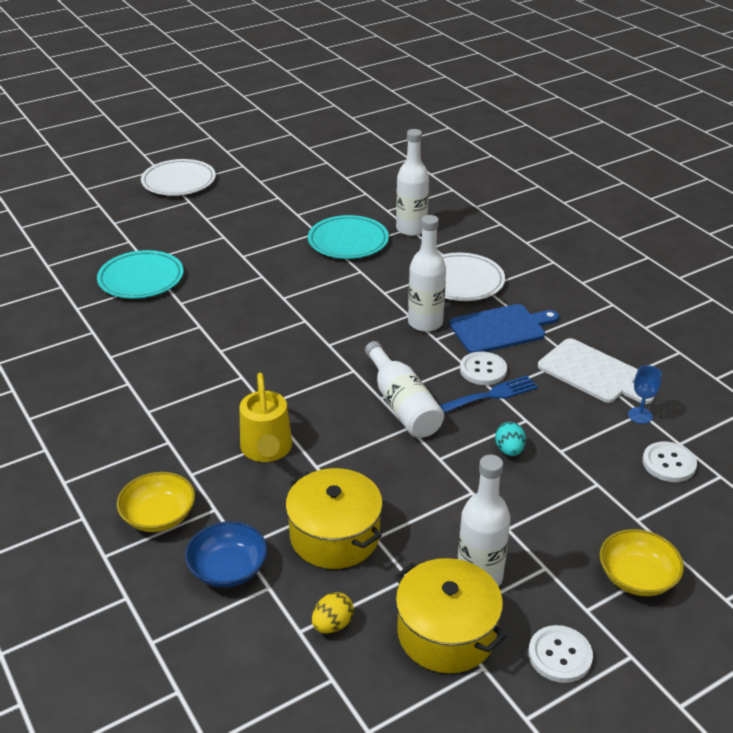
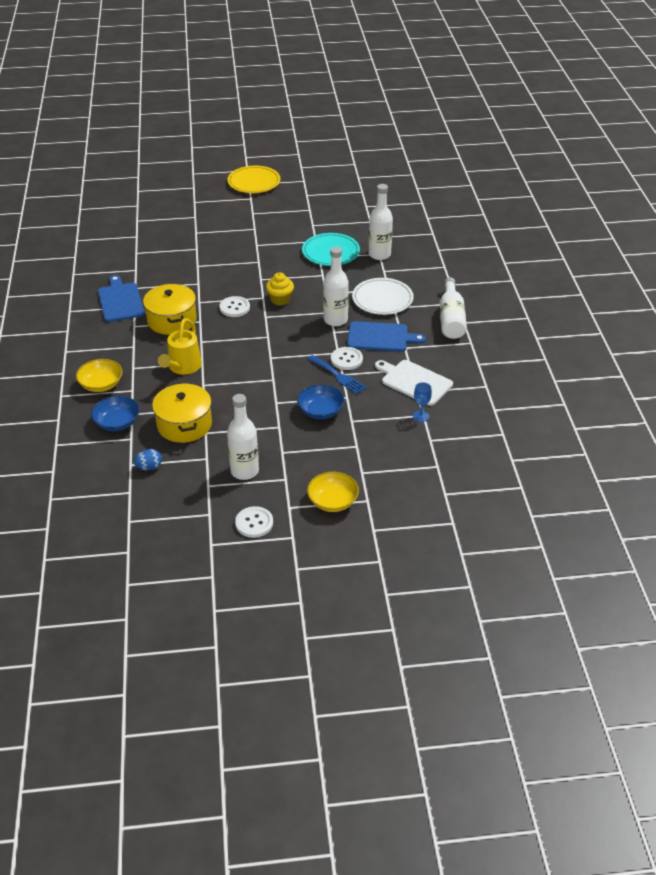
camera: 25 degrees right, 5 degrees up
turquoise plate [97,250,184,299] -> none
white plate [141,159,216,196] -> yellow plate [228,166,280,193]
yellow egg [312,592,354,633] -> blue egg [134,449,162,470]
white bottle [365,341,444,438] -> white bottle moved to [440,277,467,339]
yellow pot [395,558,506,673] -> yellow pot moved to [143,284,197,335]
blue fork [439,376,538,413] -> blue fork turned 45 degrees clockwise [308,355,367,394]
turquoise egg [495,422,526,456] -> blue bowl [297,384,345,419]
white cutting board [538,338,654,404] -> white cutting board turned 150 degrees clockwise [375,360,453,406]
white button [642,442,697,482] -> white button moved to [219,296,250,317]
none -> blue cutting board [98,275,144,322]
none -> yellow cupcake [266,272,294,306]

